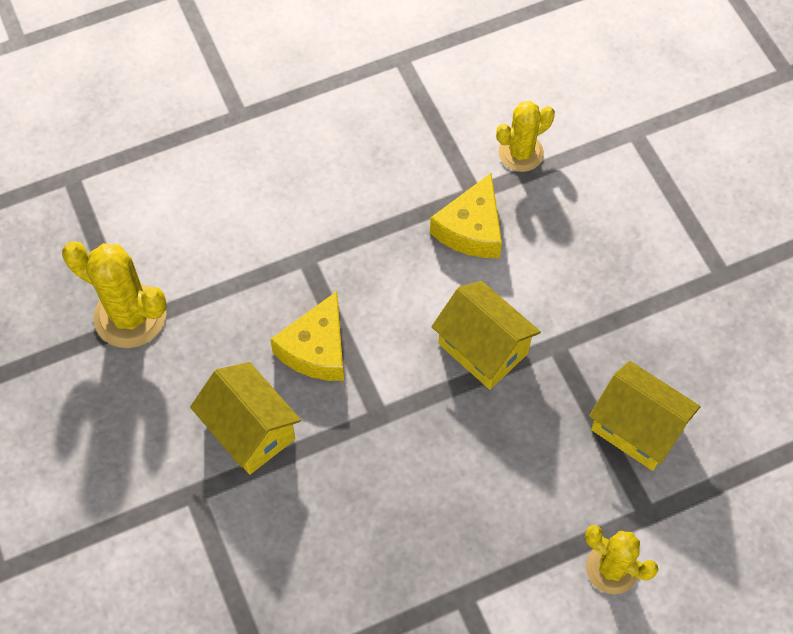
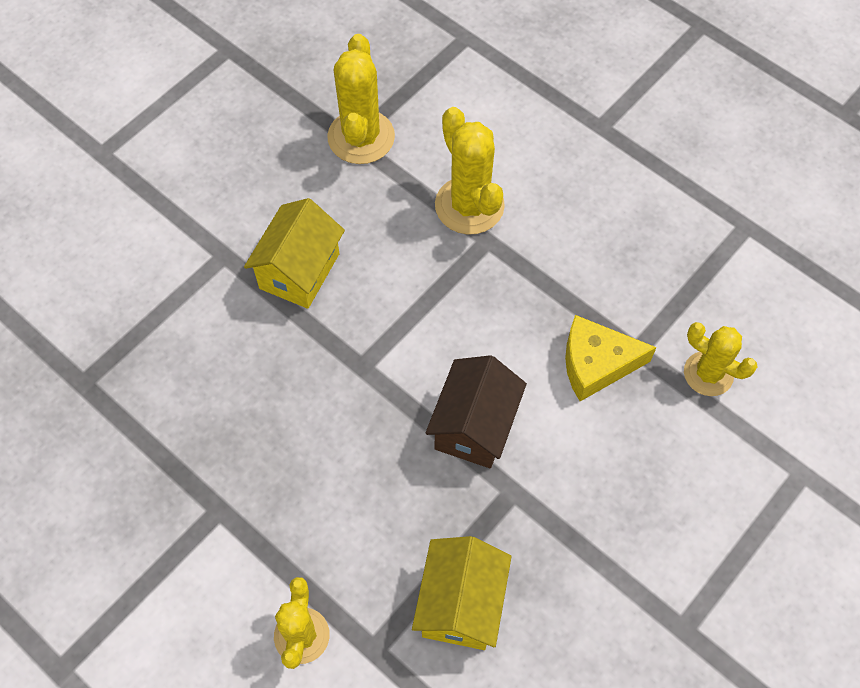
camera: 65 degrees right, 0 degrees up
yellow cheese [270,291,344,381] -> none
yellow house [431,281,541,390] -> brown house [425,355,527,468]
none -> yellow cactus [435,107,505,235]

